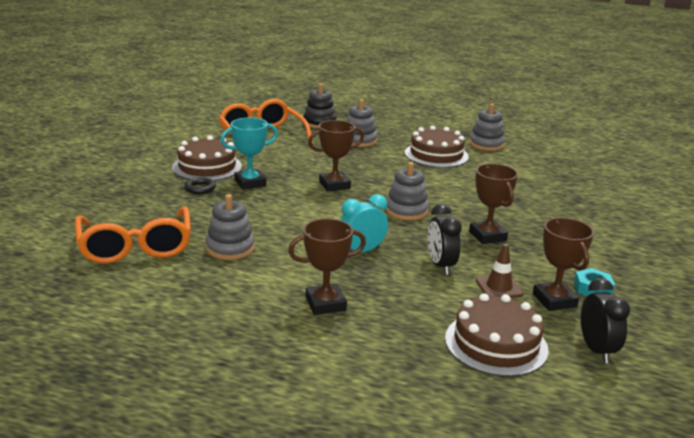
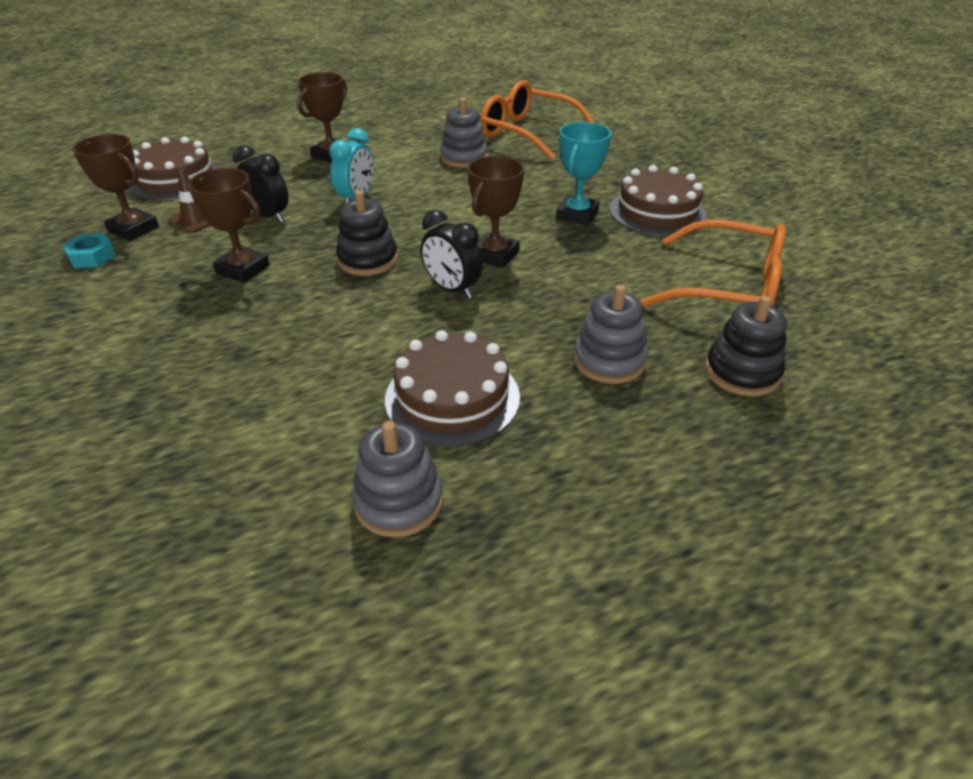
camera: 140 degrees right, 15 degrees up
black ring [184,177,216,194] -> none
grey stacking toy [386,162,429,220] -> black stacking toy [336,190,398,276]
black clock [581,278,630,363] -> black clock moved to [421,210,483,298]

